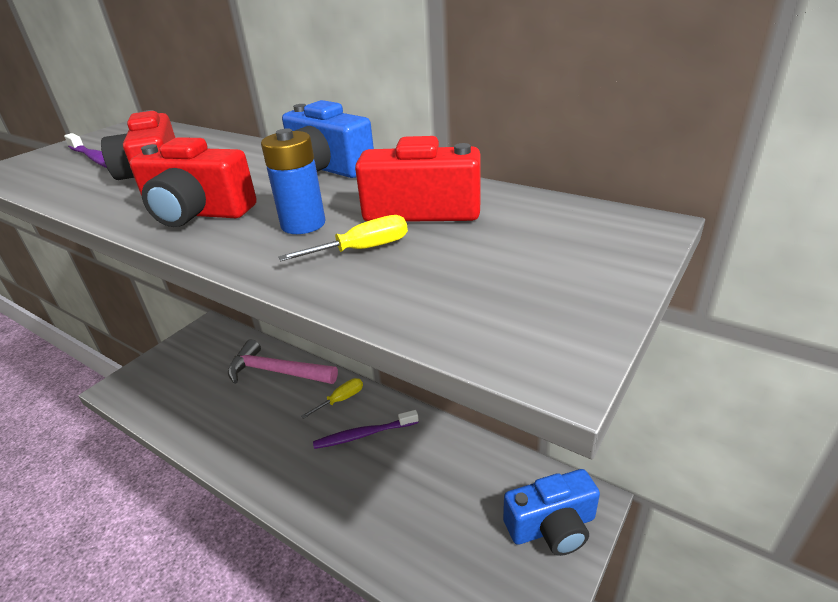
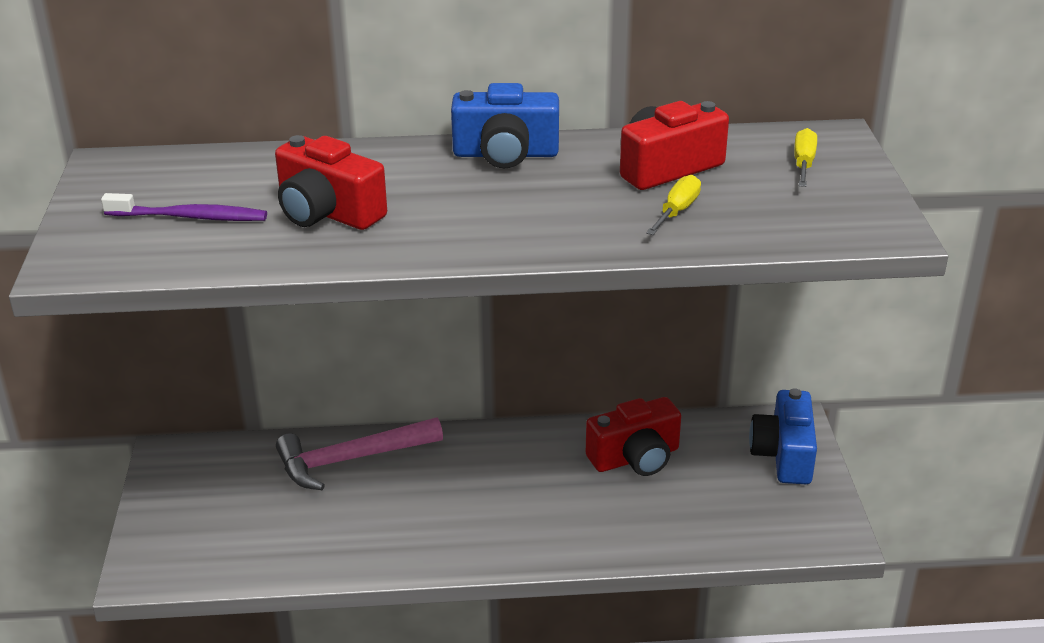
camera: 40 degrees left, 0 degrees up
red camera [129,137,257,227] -> red camera moved to [586,397,681,476]
blue battery [261,128,326,234] -> none
yellow screwdriver [301,378,363,419] -> yellow screwdriver moved to [794,128,817,187]
purple toothbrush [313,410,419,449] -> none
blue camera [503,469,600,556] -> blue camera turned 150 degrees clockwise [749,388,817,484]

